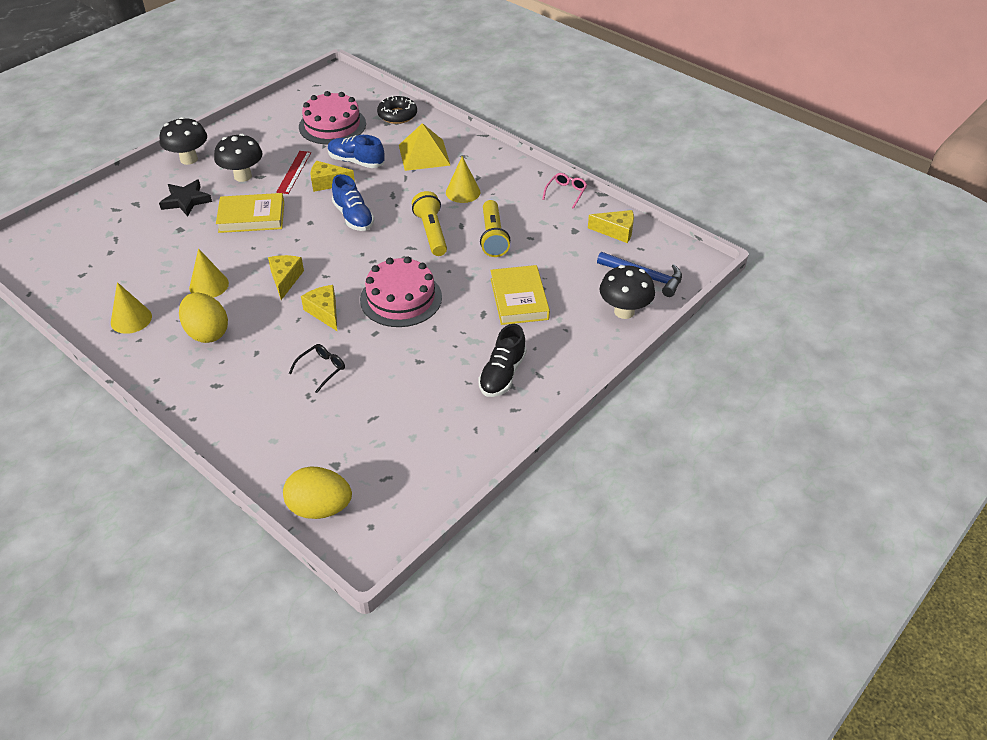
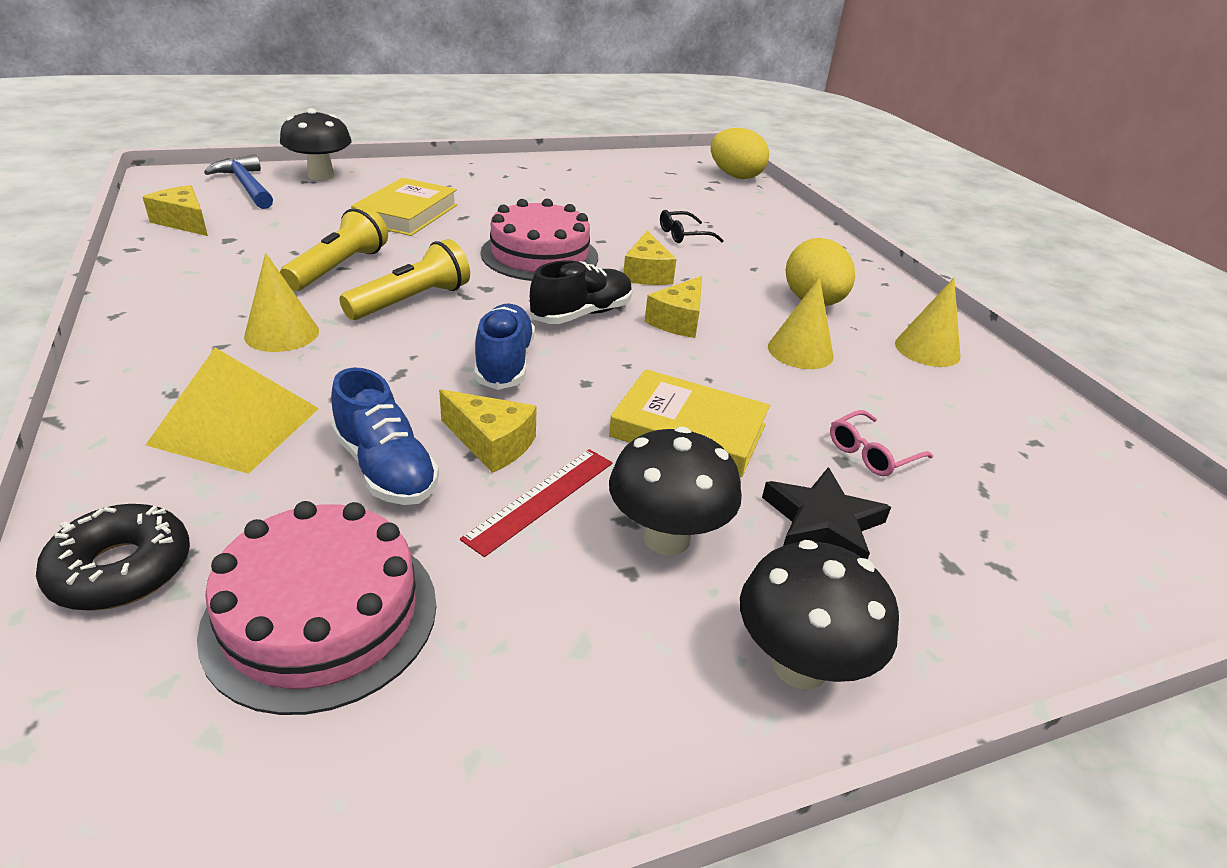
camera: 155 degrees left, 10 degrees down
yellow flashlight [412,191,447,256] -> yellow flashlight turned 150 degrees counterclockwise [339,239,470,320]
black shoe [478,324,527,397] -> black shoe moved to [530,260,633,324]
pink glasses [542,173,587,209] -> pink glasses moved to [830,410,933,476]

